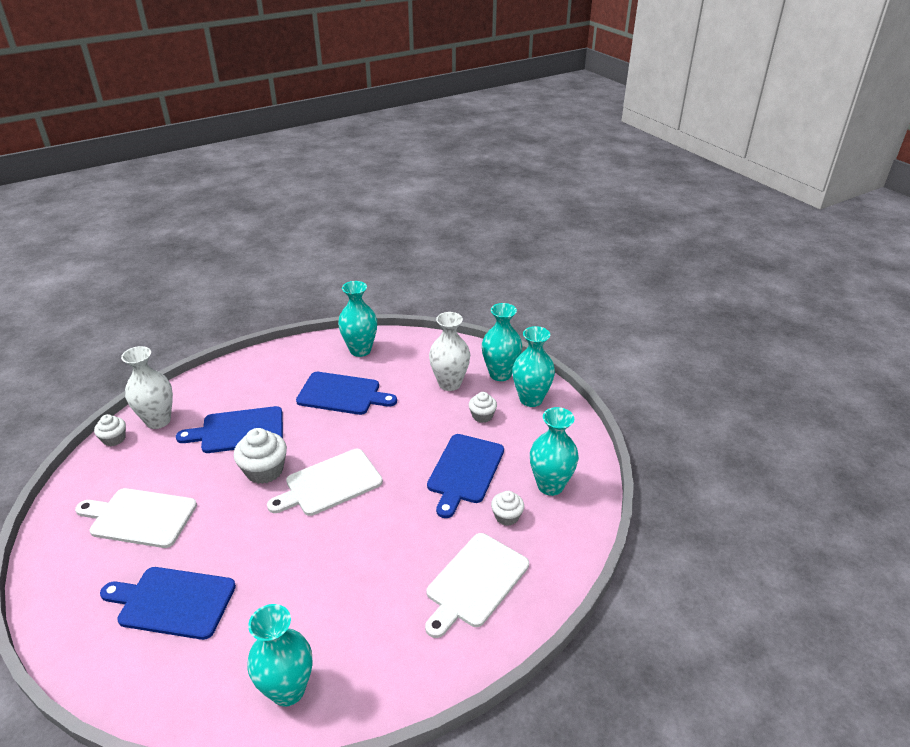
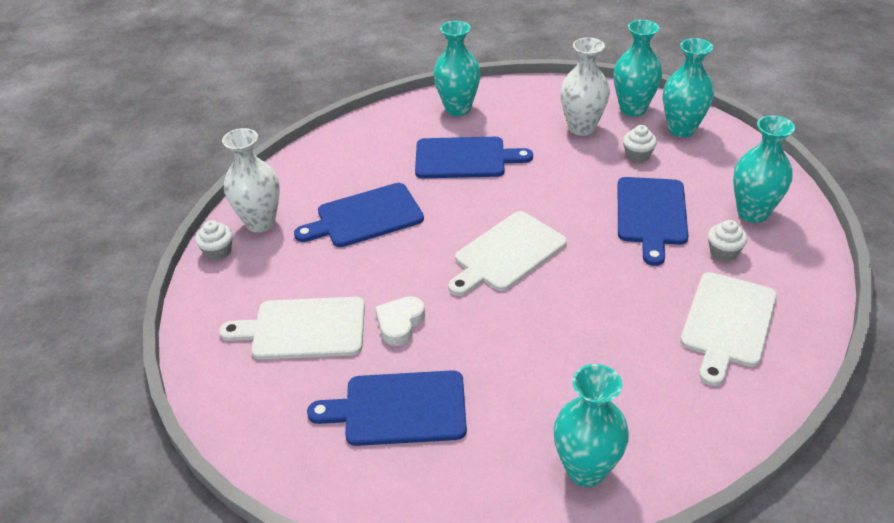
camera: 10 degrees left, 5 degrees up
white cupcake [234,428,287,484] -> none
none -> white heart [375,296,425,346]

